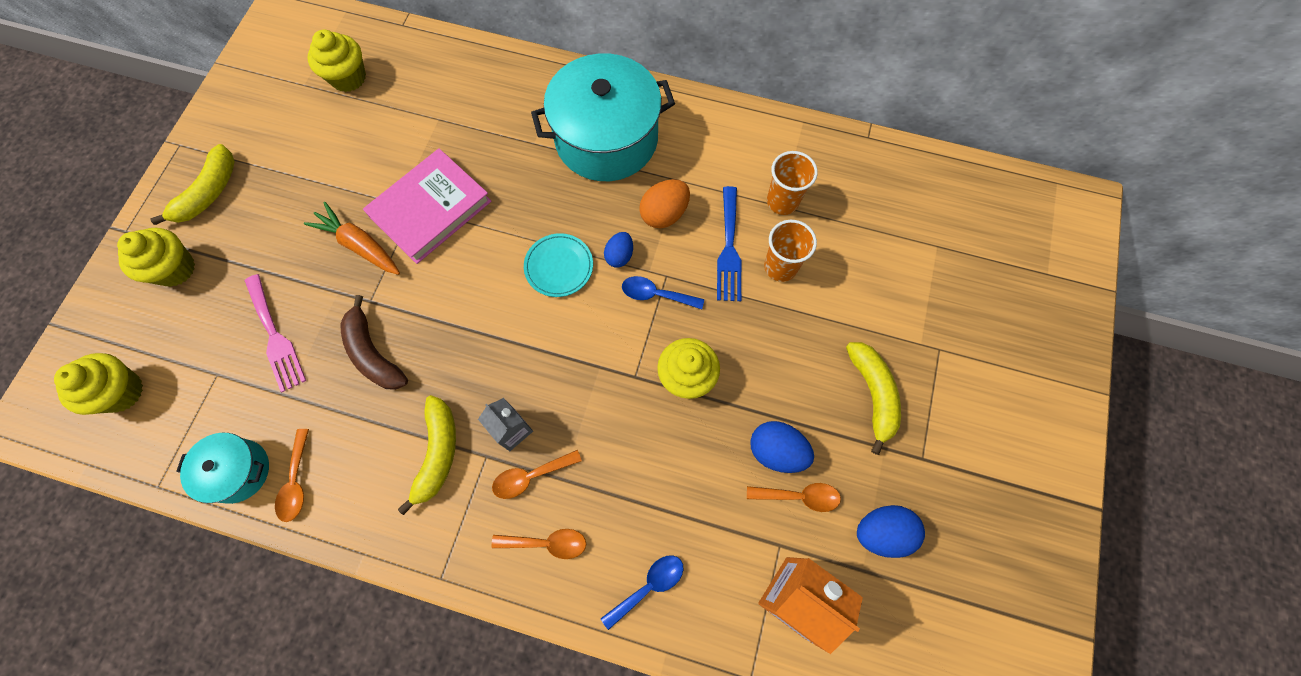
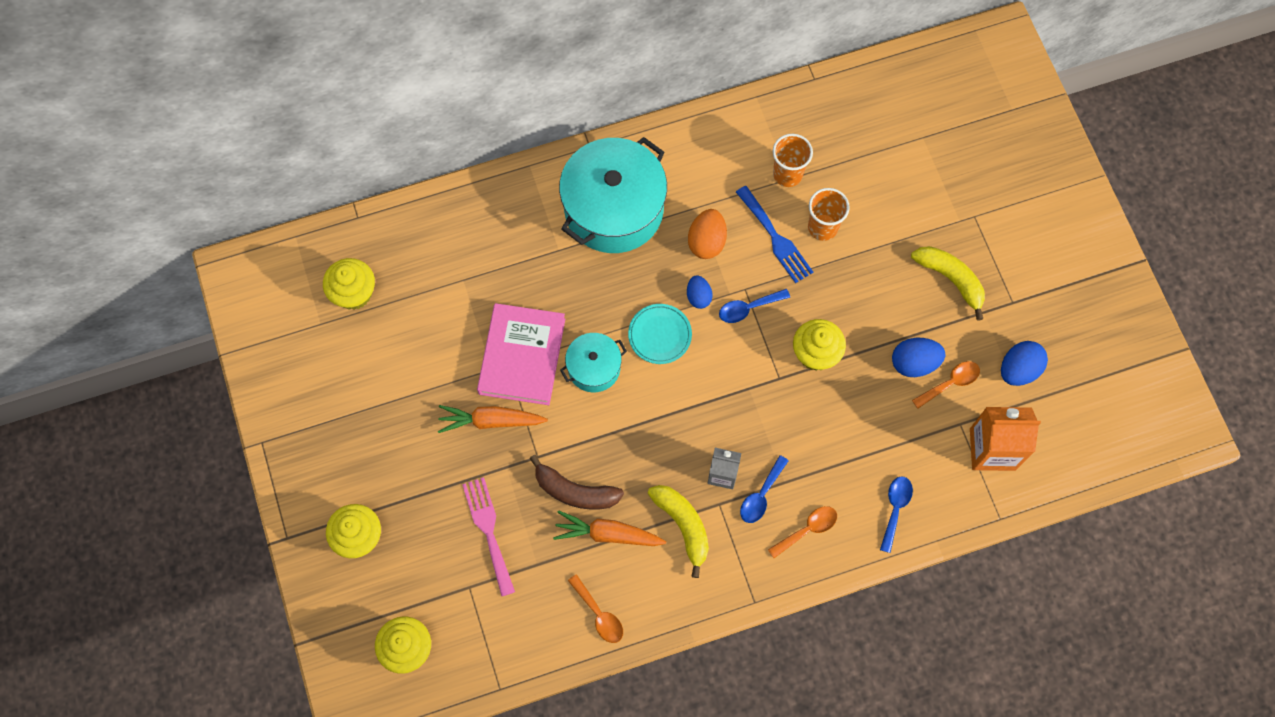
camera: 35 degrees left, 0 degrees up
yellow banana [150,144,235,225] -> none
turquoise pot [176,433,269,504] -> turquoise pot moved to [560,333,627,392]
pink fork [245,274,306,392] -> pink fork turned 135 degrees counterclockwise [462,477,515,596]
orange spoon [492,450,582,499] -> blue spoon [740,455,789,523]
none -> orange carrot [553,511,666,546]

